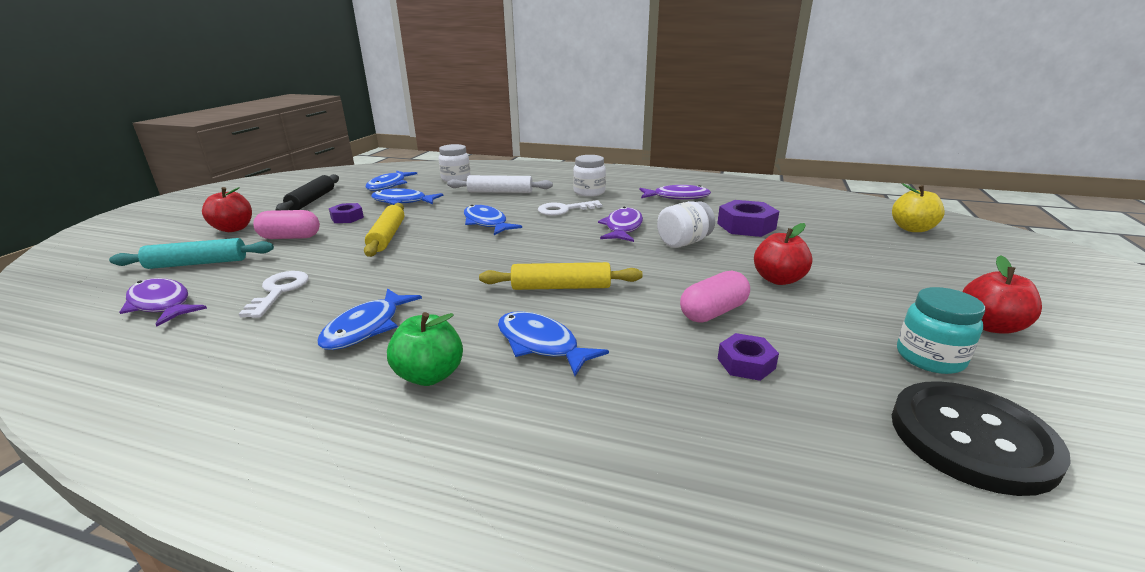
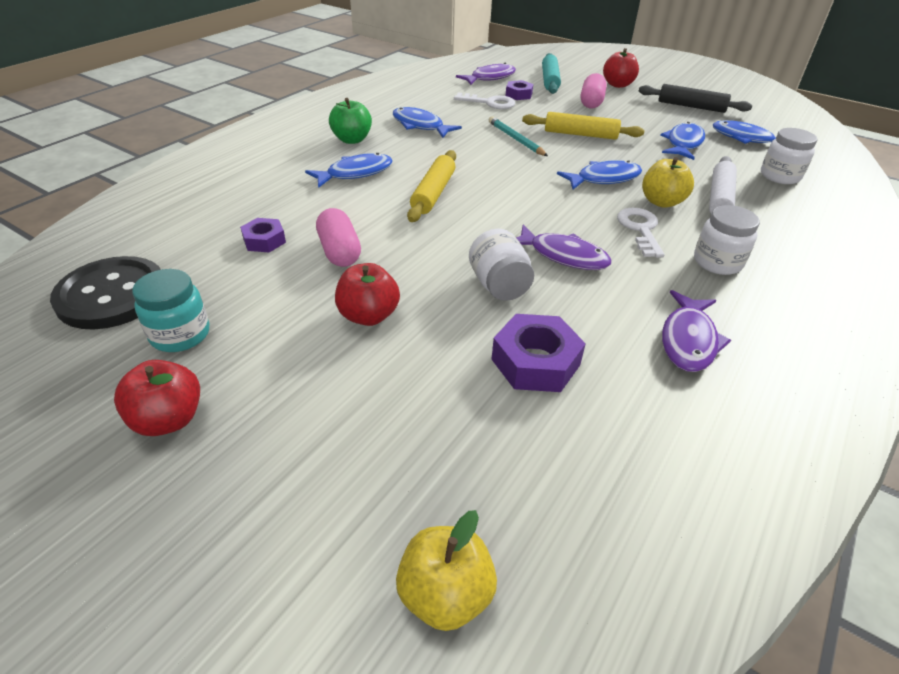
camera: 105 degrees right, 15 degrees up
purple nut [329,203,364,223] -> purple nut moved to [505,80,533,100]
none -> turquoise pencil [489,116,548,156]
none -> yellow apple [642,157,694,208]

